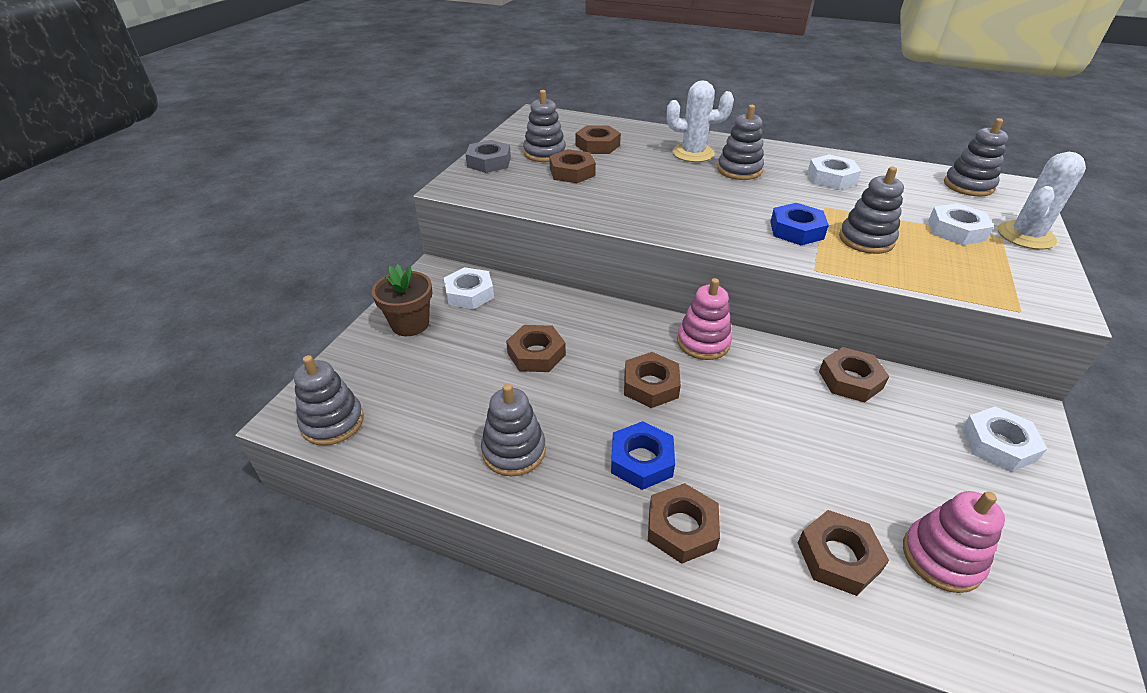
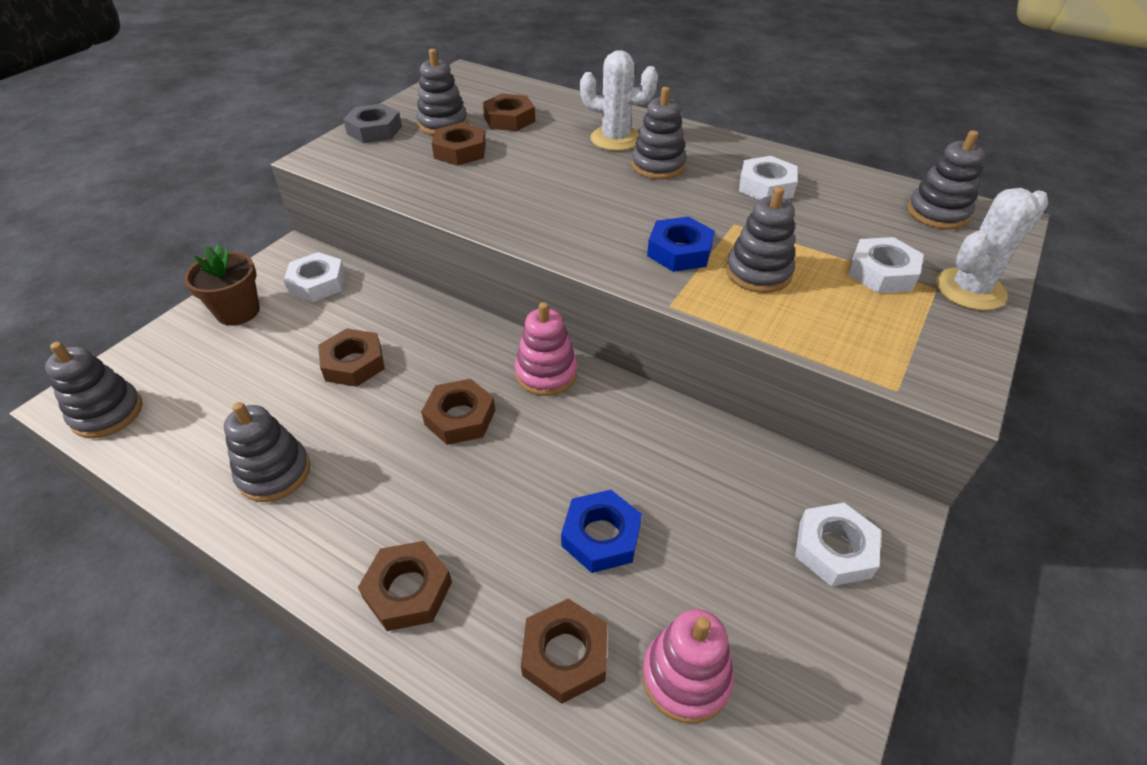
camera: 10 degrees right, 5 degrees up
blue nut [611,421,675,490] -> blue nut moved to [561,490,642,573]
brown nut [819,347,889,402] -> none

